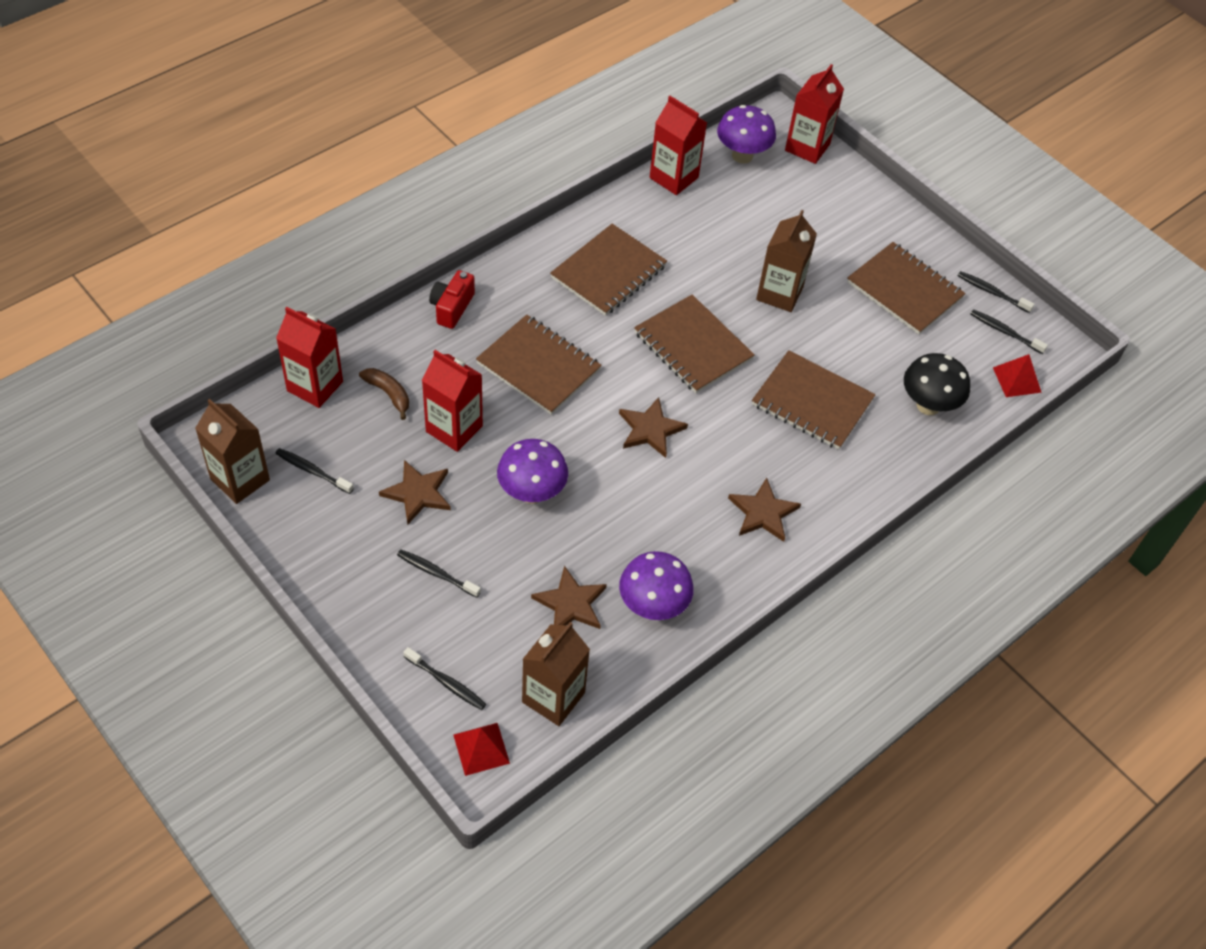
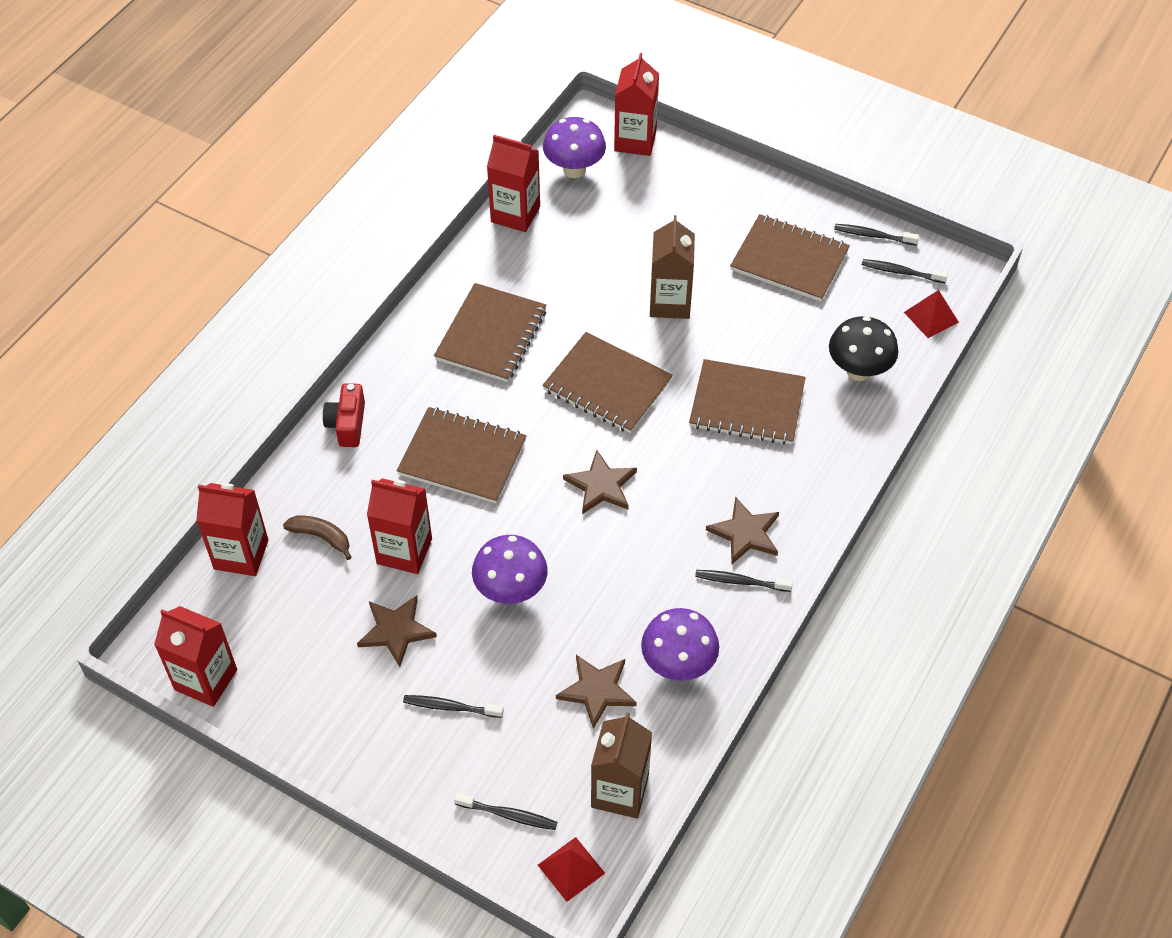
camera: 15 degrees left, 0 degrees up
brown carton [195,399,270,504] -> red carton [154,606,237,707]
black toothbrush [275,448,354,494] -> black toothbrush moved to [695,570,793,592]

